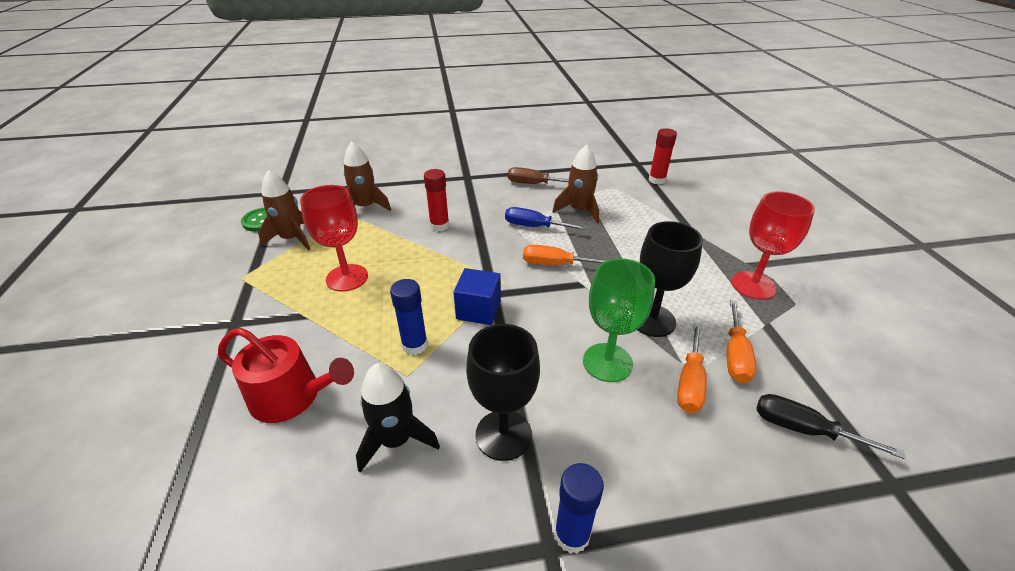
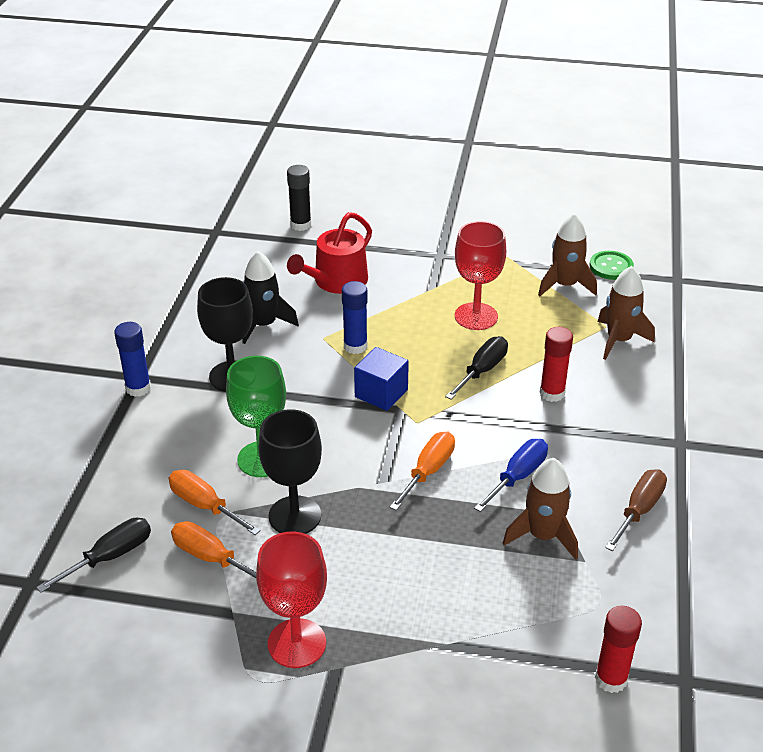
camera: 110 degrees right, 0 degrees up
none -> black glue stick [287,165,311,231]
none -> black screwdriver [445,336,508,400]

